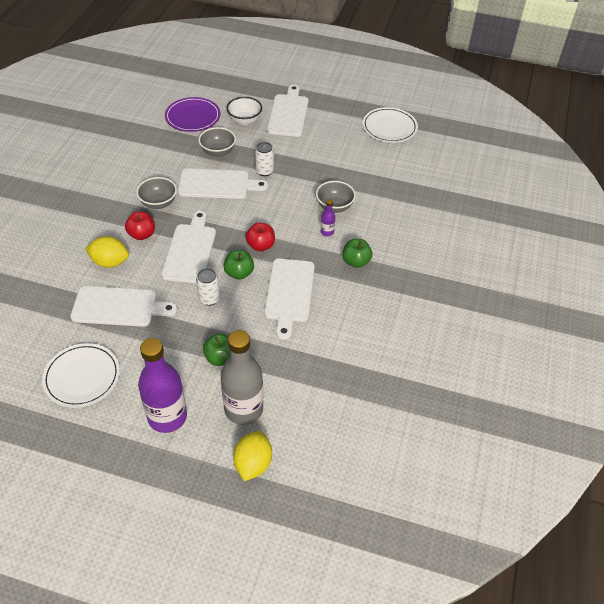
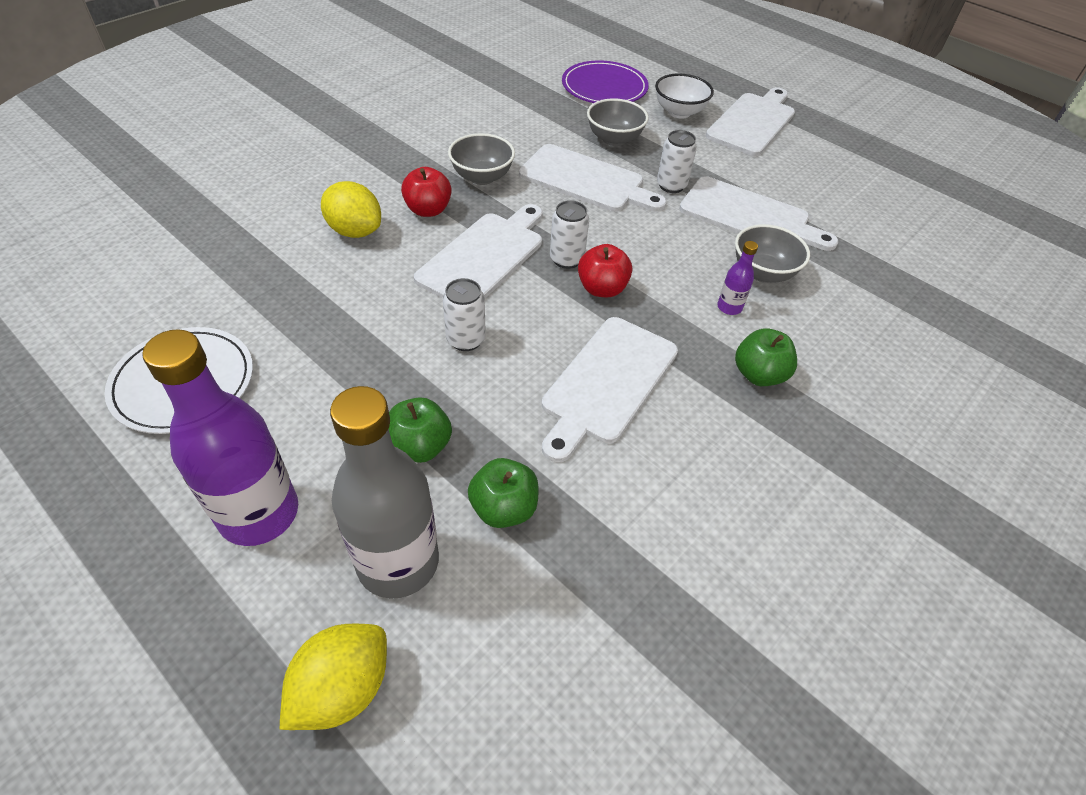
camera: 25 degrees right, 0 degrees up
white cutting board [70,286,177,327] -> white cutting board moved to [679,177,838,251]
green apple [223,250,254,280] -> green apple moved to [468,458,539,528]
white plate [362,107,418,143] -> none
none -> white can [550,200,589,269]

